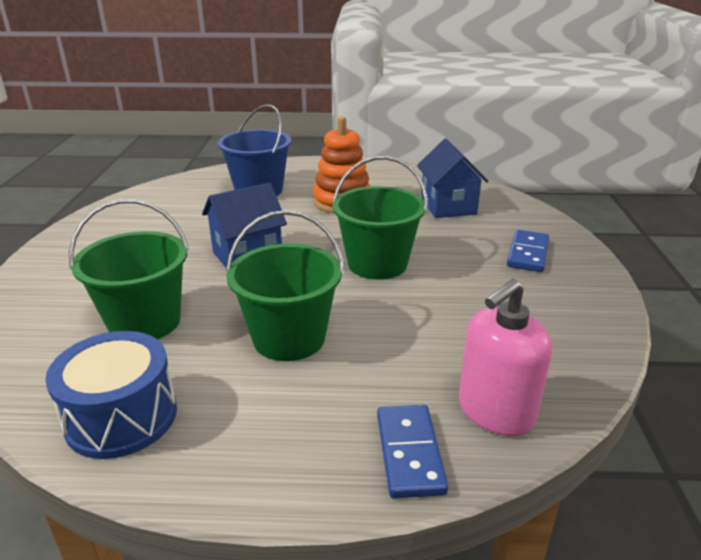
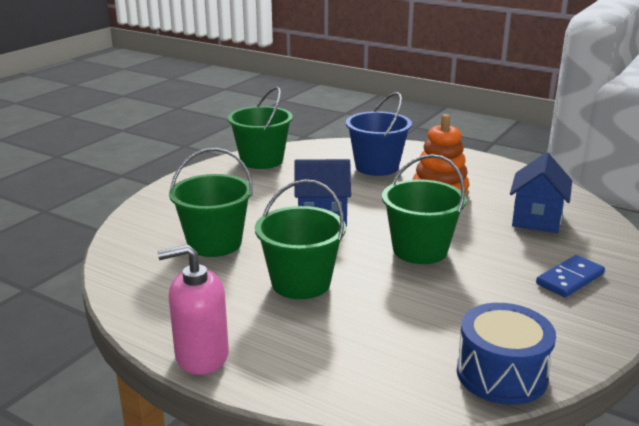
camera: 30 degrees right, 5 degrees down
blue drum [45,331,177,459] -> blue drum moved to [457,303,556,405]
blue domino [377,405,448,498] -> none
pink soap dispenser [459,279,552,436] -> pink soap dispenser moved to [157,244,229,375]
none -> green bucket [228,87,293,169]

